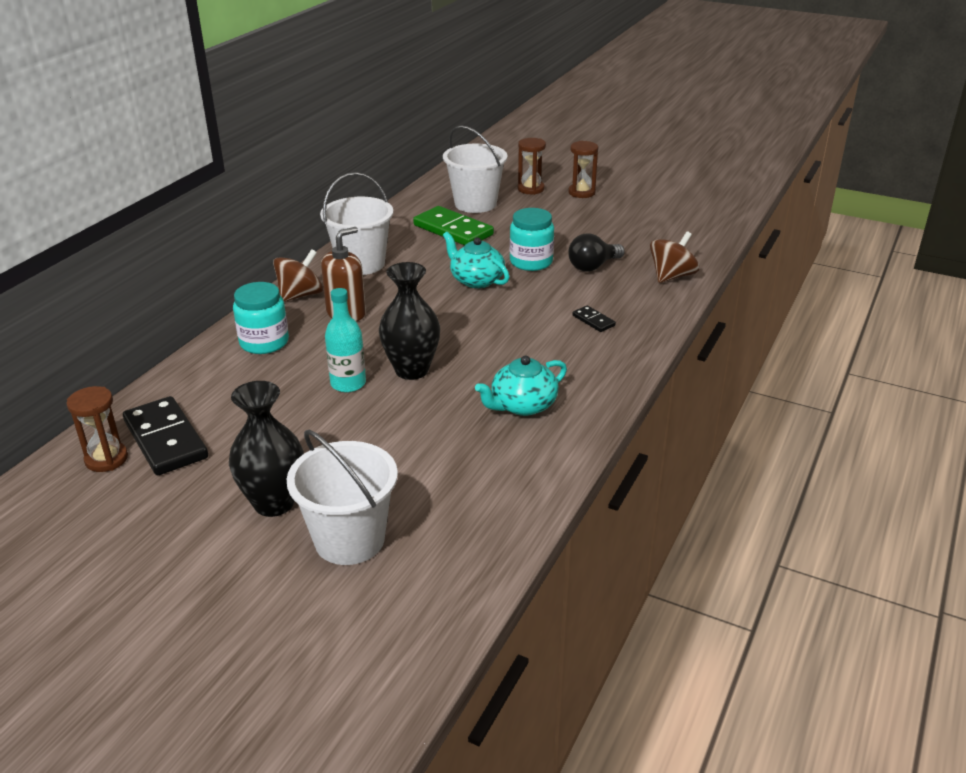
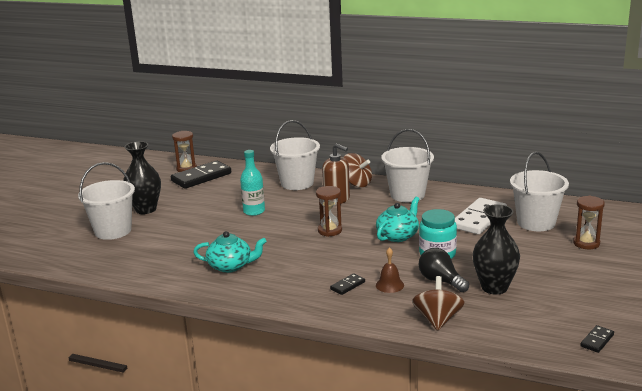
camera: 85 degrees right, 10 degrees down
turquoise jar [233,282,289,354] -> white bucket [270,120,320,190]
black vase [379,262,440,380] -> black vase moved to [472,204,520,295]
green domino [413,206,494,246] -> white domino [455,198,507,235]
turquoise teapot [475,356,567,416] -> turquoise teapot turned 135 degrees clockwise [193,231,267,273]
brown hourglass [568,141,598,198] -> brown hourglass moved to [316,186,342,237]
brown spinning top [650,231,699,283] -> brown spinning top turned 120 degrees counterclockwise [412,276,465,331]
none -> brown bell [376,247,404,293]
none -> black domino [580,325,614,353]

